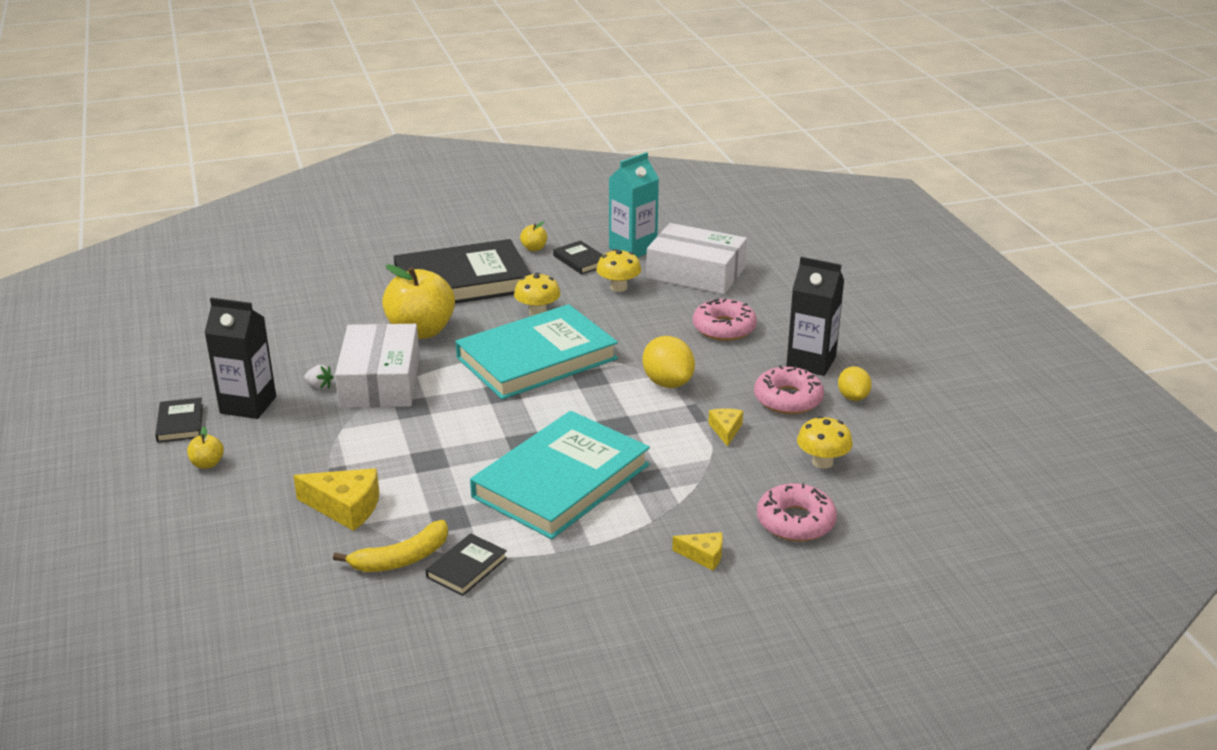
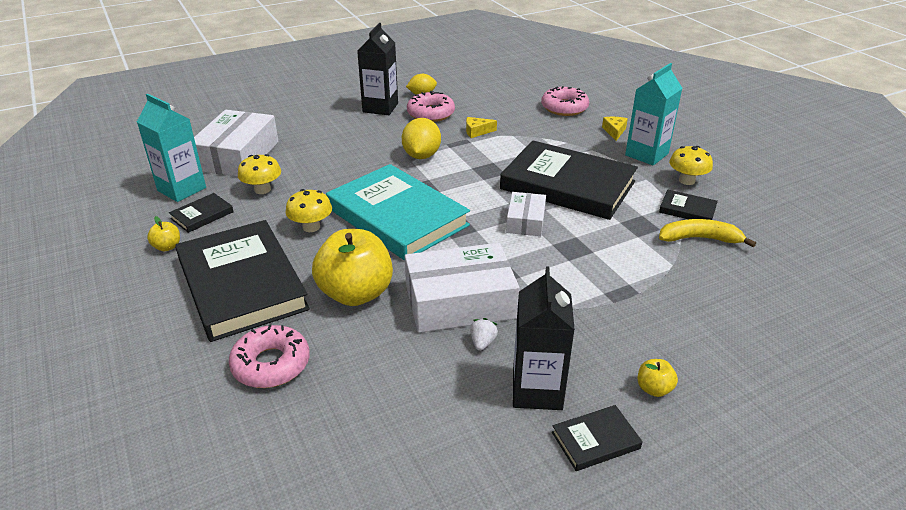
camera: 100 degrees left, 5 degrees up
yellow cheese [293,468,379,531] -> none
yellow banana [333,520,448,572] -> yellow banana turned 45 degrees counterclockwise [659,219,756,247]
turquoise book [470,411,650,539] -> black book [500,140,638,220]
yellow lemon [642,336,695,388] -> yellow lemon turned 45 degrees counterclockwise [402,118,441,159]
pink donut [693,298,757,341] -> pink donut moved to [229,325,310,388]
yellow mushroom [797,416,853,469] -> yellow mushroom moved to [669,146,713,185]
none -> white box [506,192,546,236]
none -> turquoise carton [625,63,682,166]

